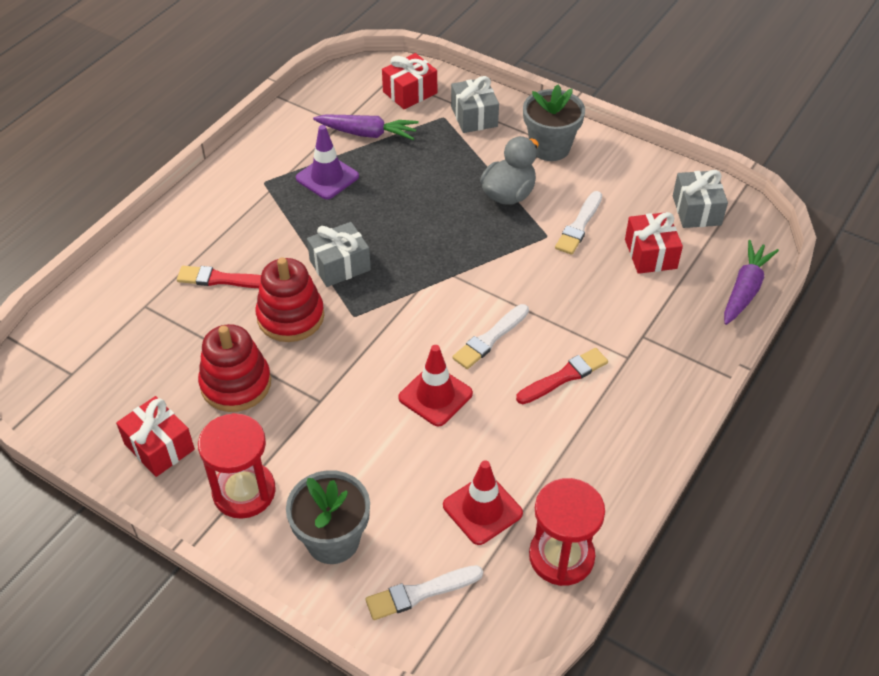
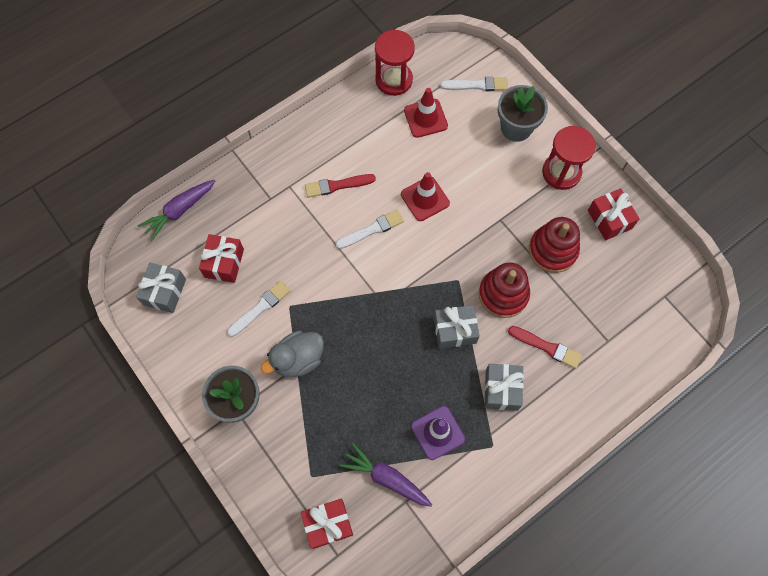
camera: 160 degrees left, 20 degrees up
grey gift [451,76,499,133] -> grey gift moved to [485,364,524,411]

